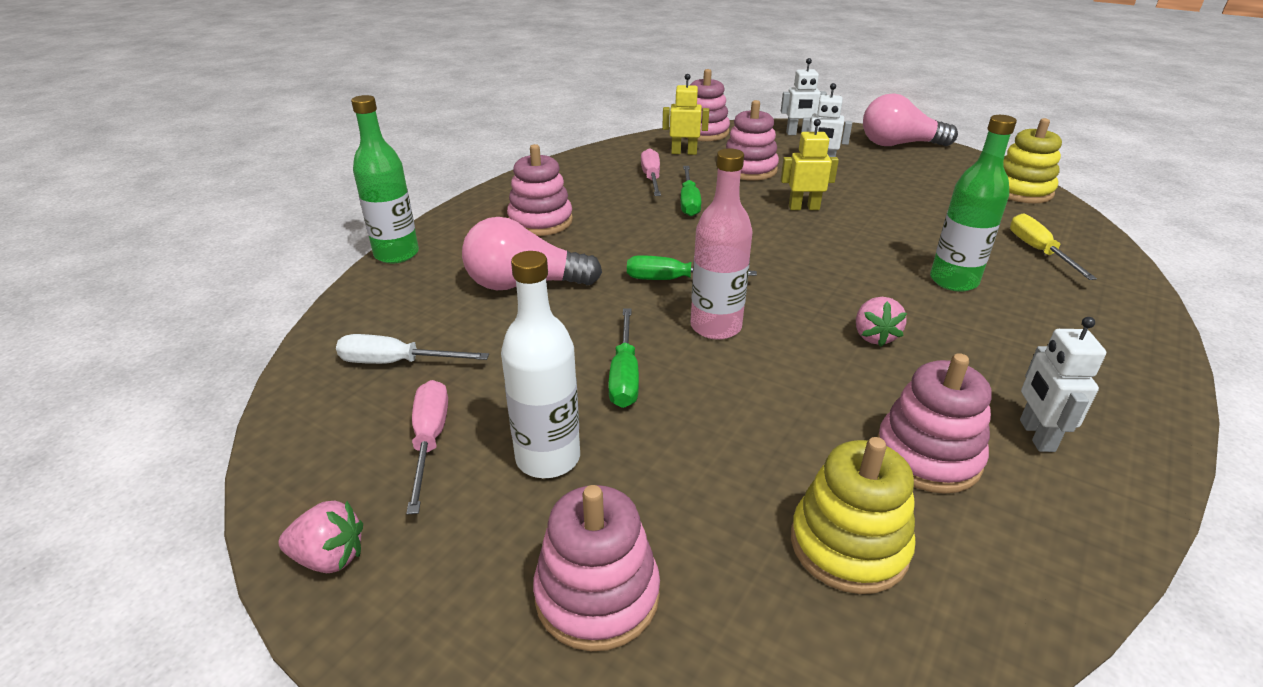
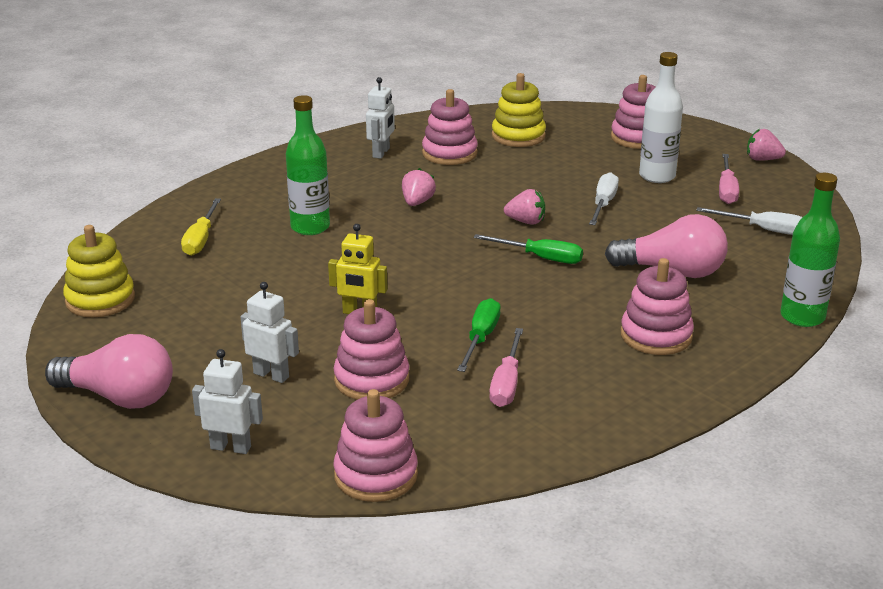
camera: 165 degrees left, 5 degrees down
green screwdriver [608,308,639,408] -> white screwdriver [589,172,619,225]
yellow robot [662,74,709,155] -> none
pink bottle [691,148,753,340] -> pink strawberry [504,189,545,225]

